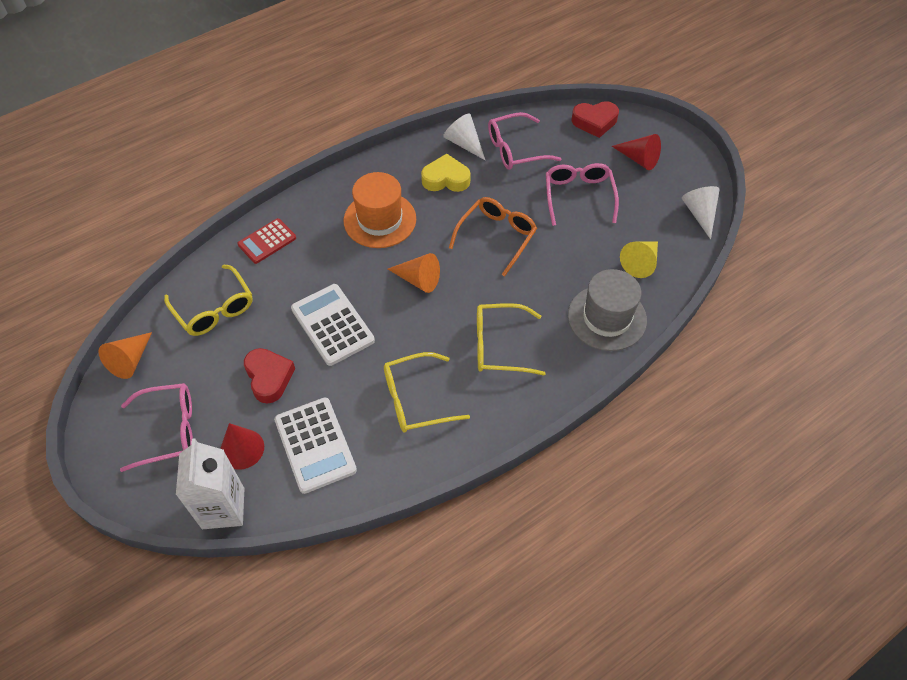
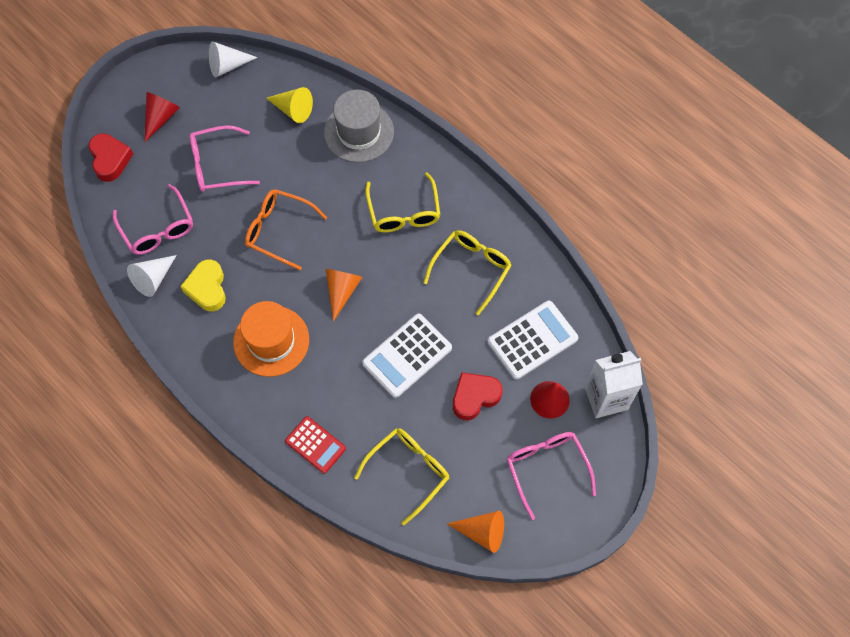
camera: 100 degrees left, 10 degrees up
yellow glasses [384,352,470,432] -> yellow glasses turned 120 degrees counterclockwise [423,230,512,316]

